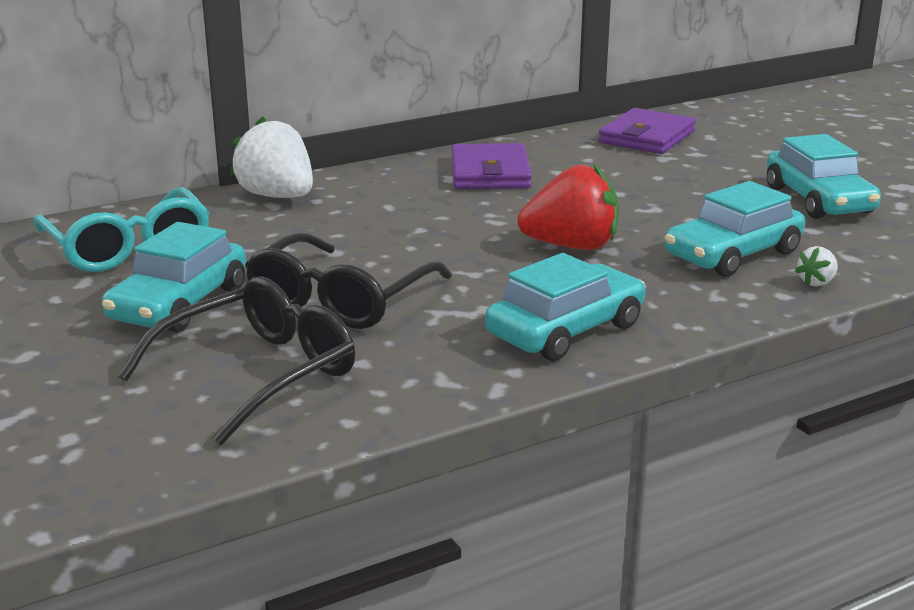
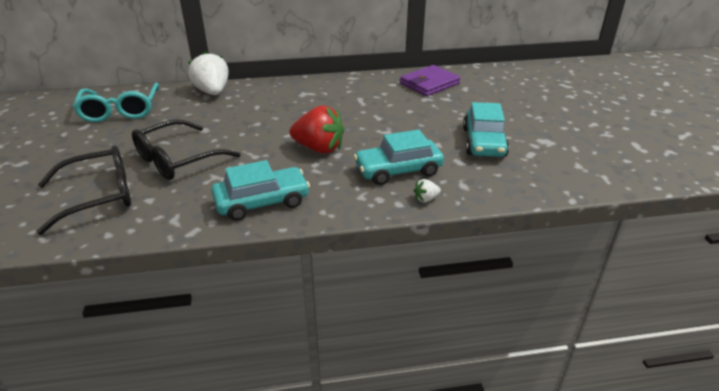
camera: 20 degrees right, 10 degrees up
turquoise car [102,222,246,332] -> none
purple wallet [451,143,532,189] -> none

